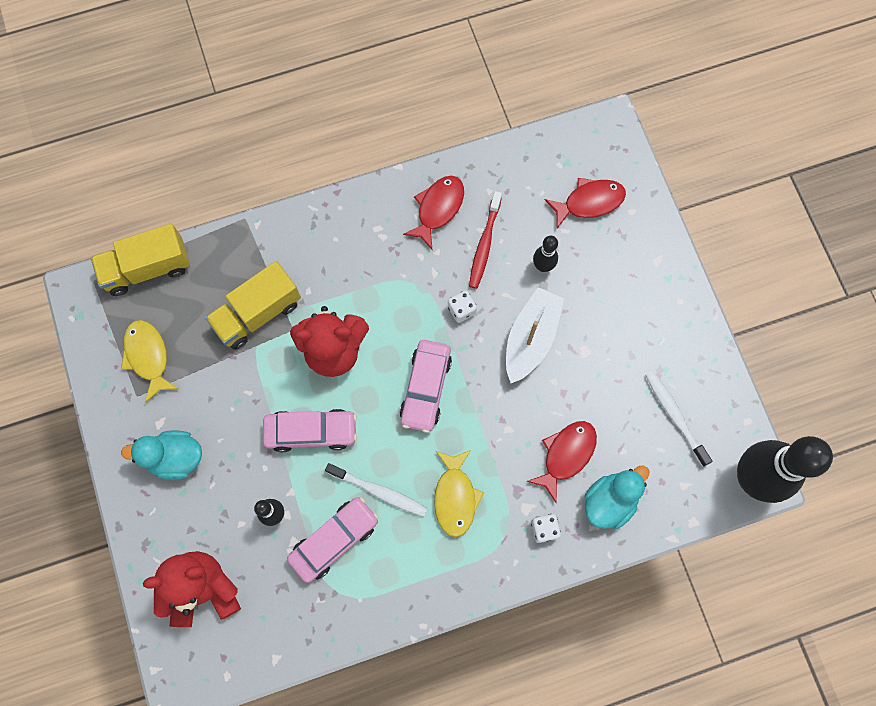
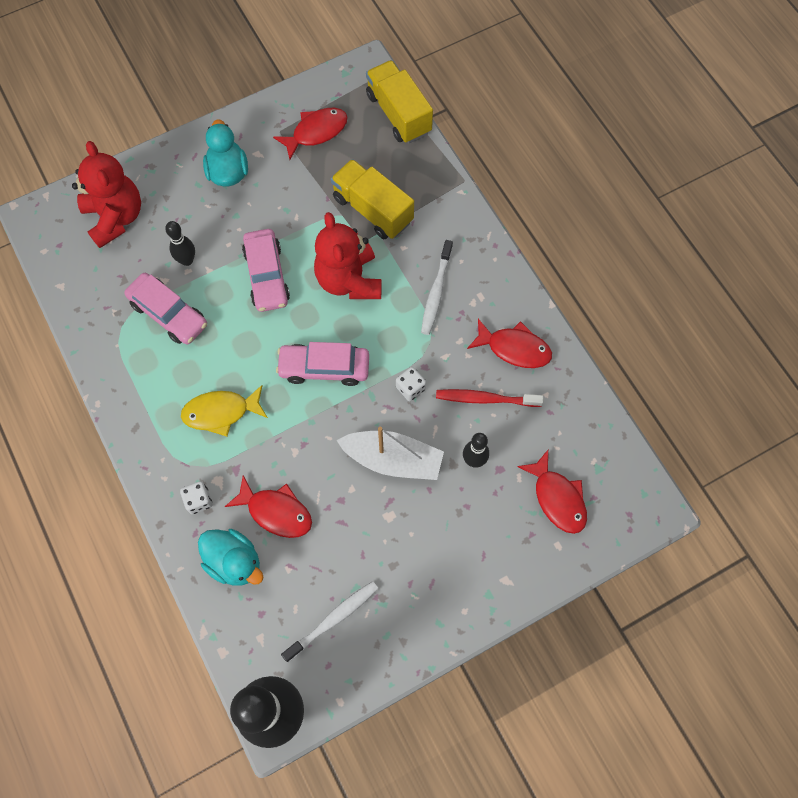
camera: 80 degrees right, 5 degrees down
yellow fish [121,320,179,403] -> red fish [273,108,348,160]
white toothbrush [325,463,428,517] -> white toothbrush moved to [421,240,453,335]

